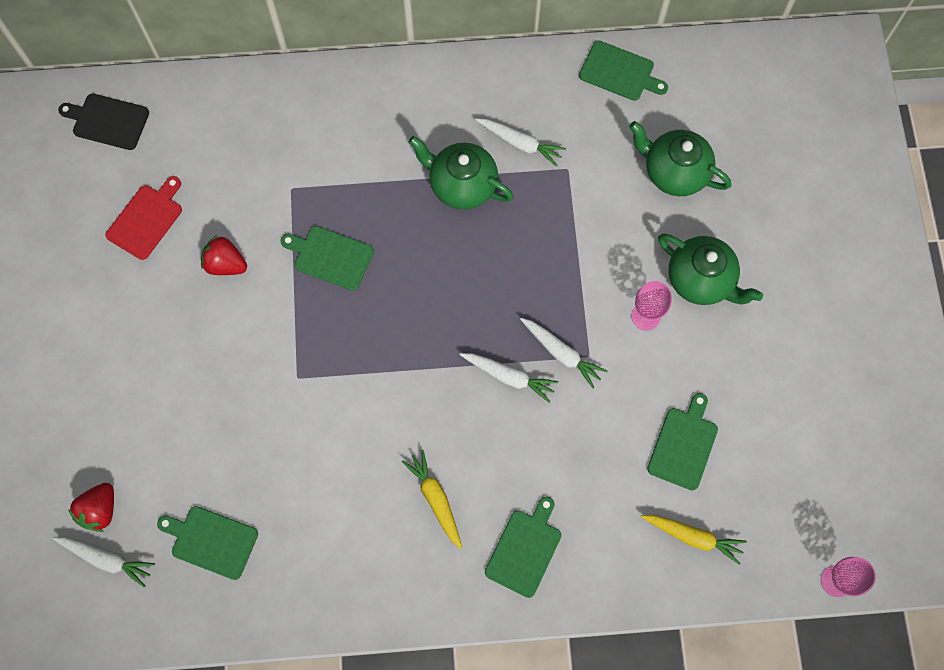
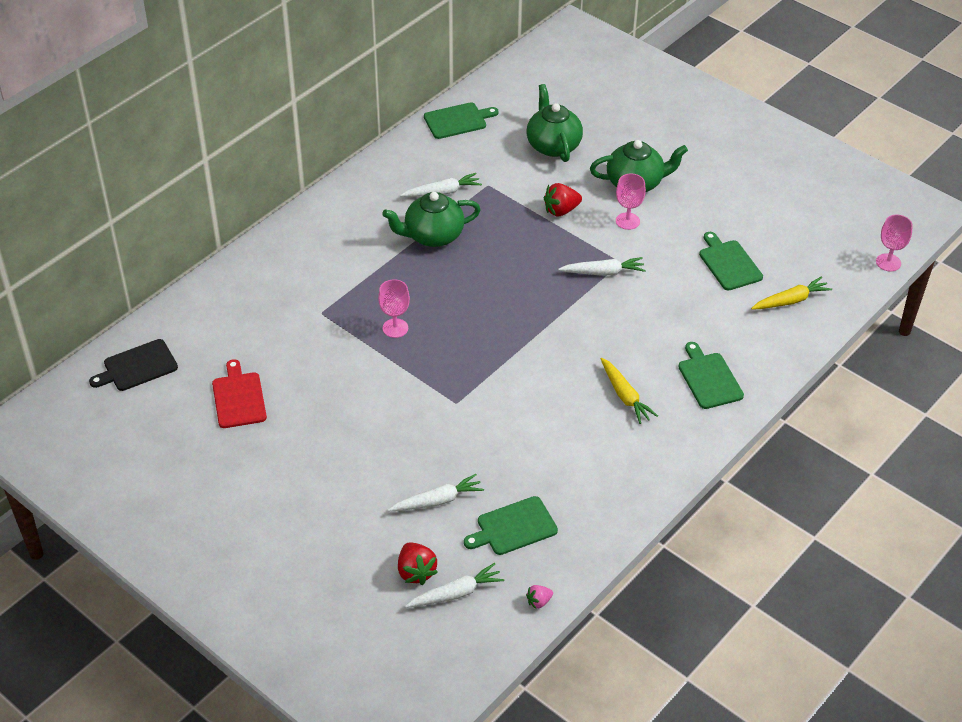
camera: 45 degrees left, 25 degrees down
red strawberry [201,235,247,275] -> red strawberry moved to [544,183,582,216]
green cutting board [281,226,374,291] -> pink goblet [378,279,410,338]
yellow carrot [402,450,462,549] -> yellow carrot turned 135 degrees counterclockwise [600,358,658,424]
white carrot [460,353,558,403] -> white carrot moved to [388,474,484,511]
green teapot [629,121,731,196] -> green teapot turned 90 degrees clockwise [526,84,583,162]
none -> pink strawberry [526,585,553,609]

